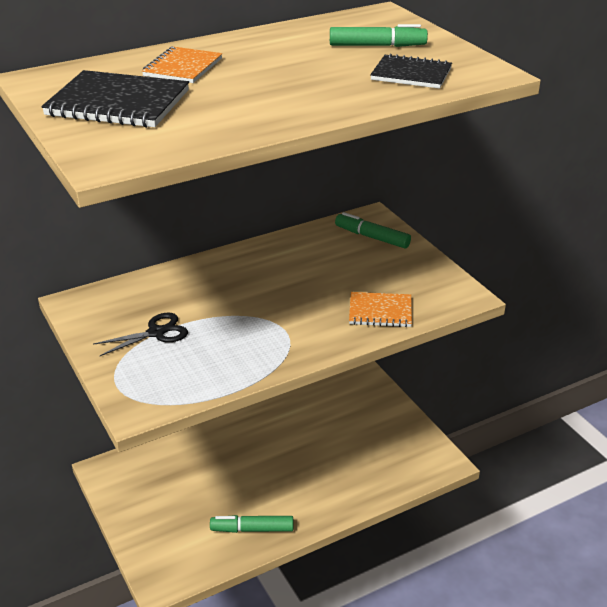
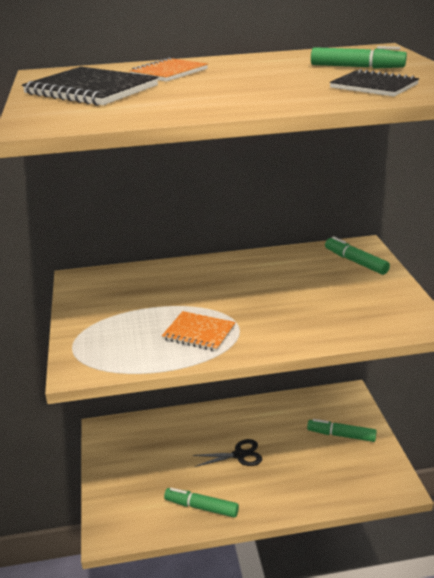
camera: 20 degrees right, 5 degrees down
black scissors [93,312,188,356] -> black scissors moved to [193,439,262,467]
orange notebook [349,292,412,327] -> orange notebook moved to [162,311,236,351]
none -> green marker [307,419,377,442]

